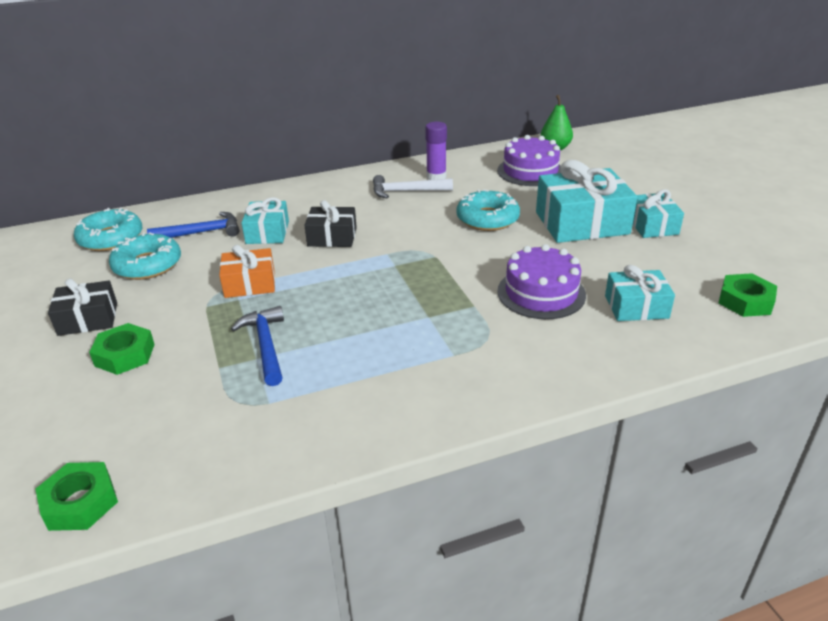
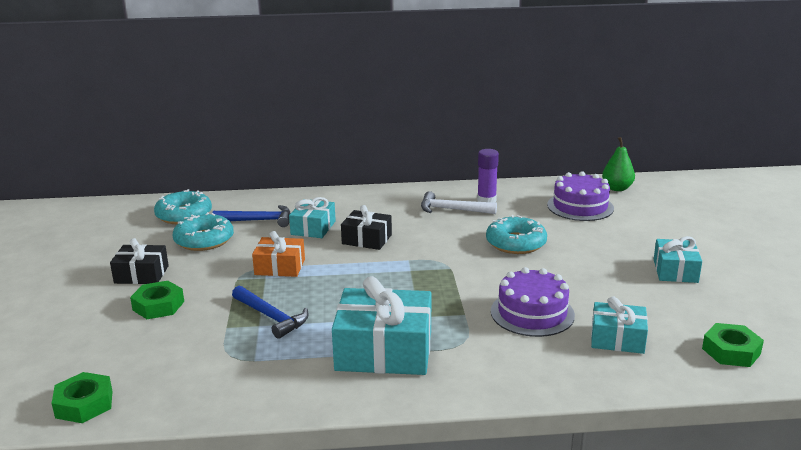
camera: 15 degrees right, 10 degrees down
blue hammer [231,306,284,386] -> blue hammer turned 135 degrees clockwise [232,286,309,339]
turquoise gift [536,160,637,243] -> turquoise gift moved to [332,276,431,375]

